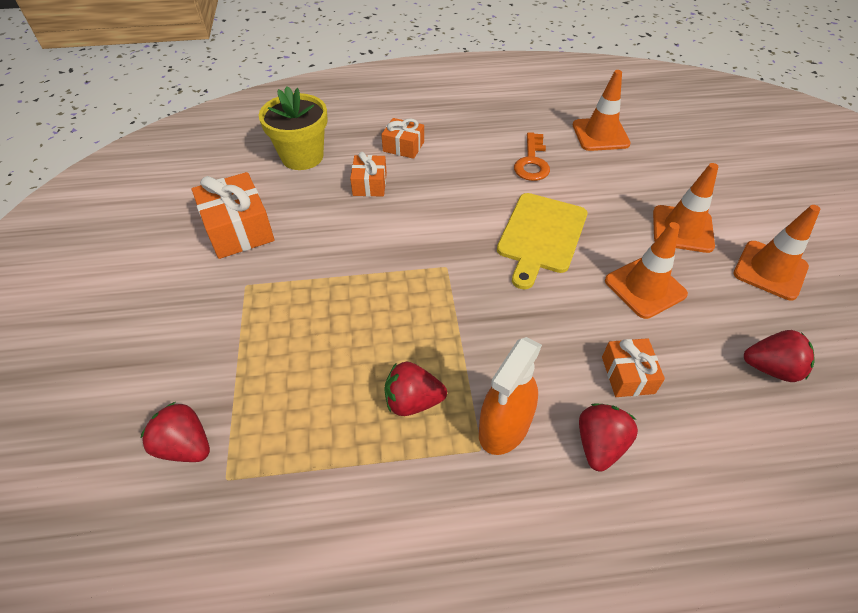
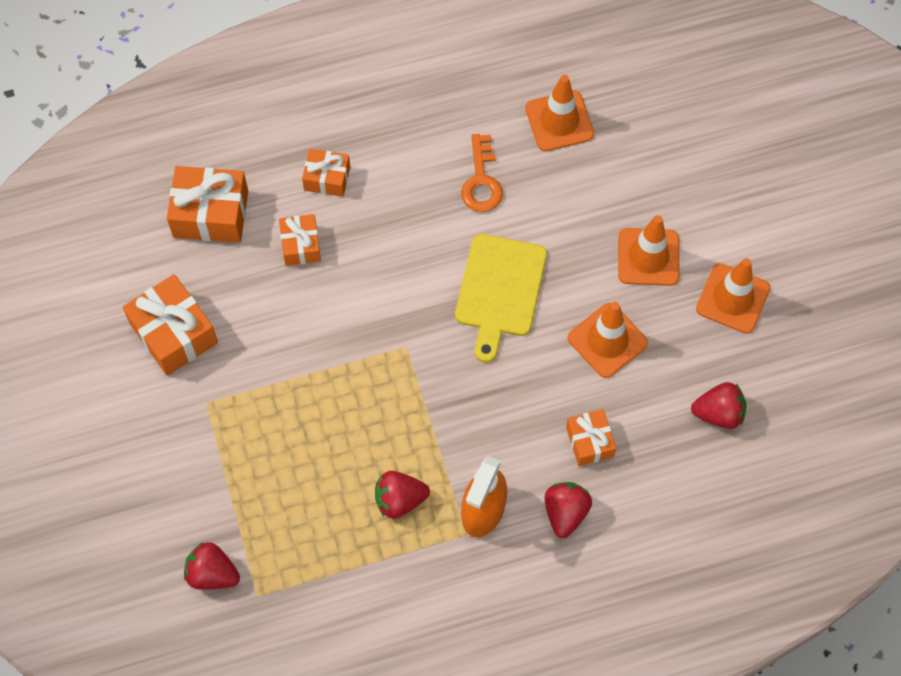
camera: 10 degrees left, 15 degrees up
yellow flower pot [259,86,328,170] -> orange gift [167,166,248,243]

